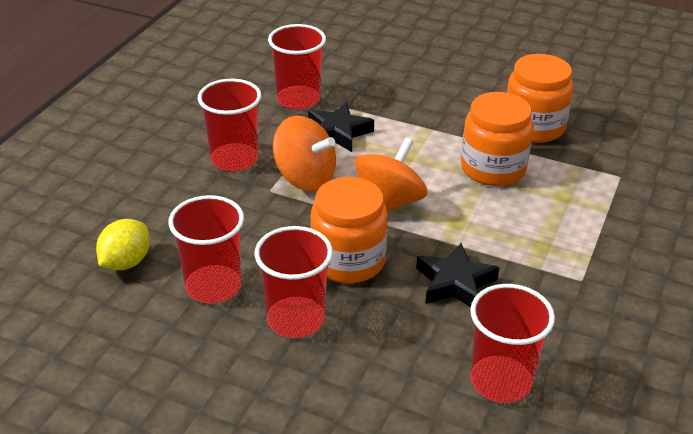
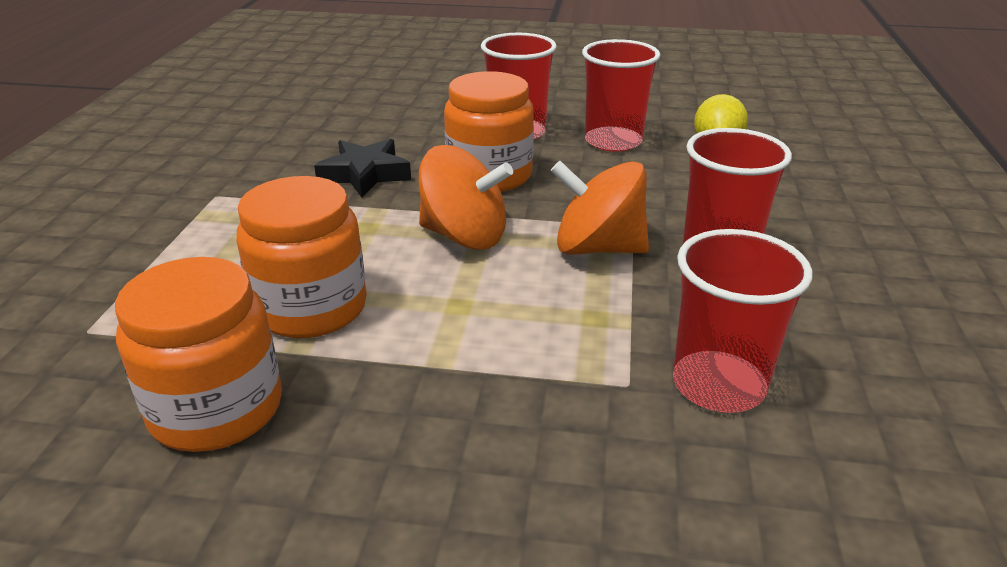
camera: 165 degrees right, 5 degrees down
black star [308,102,374,152] -> none
orange spinning top [355,138,428,212] -> orange spinning top turned 90 degrees counterclockwise [419,145,513,250]
red cup [470,284,555,403] -> none

